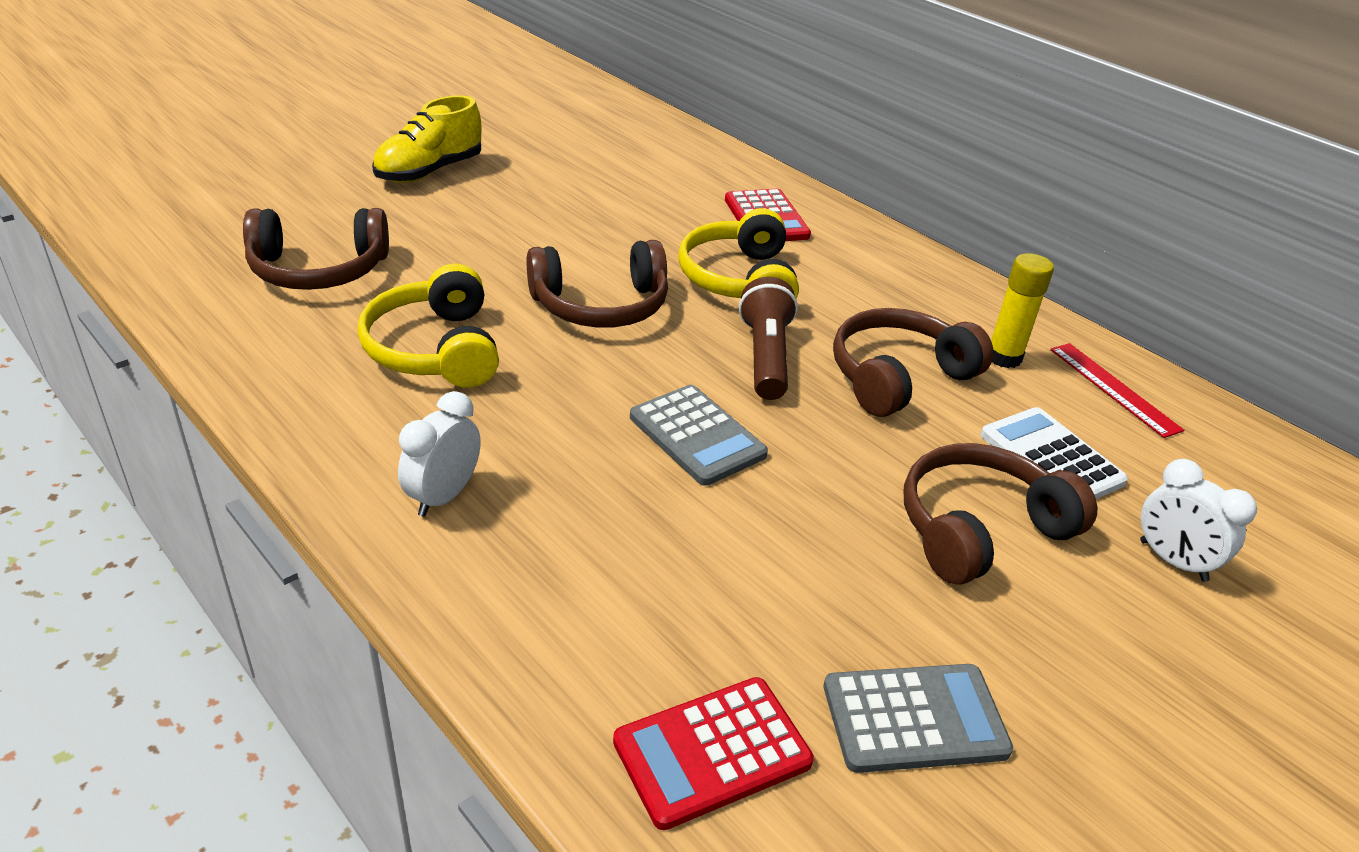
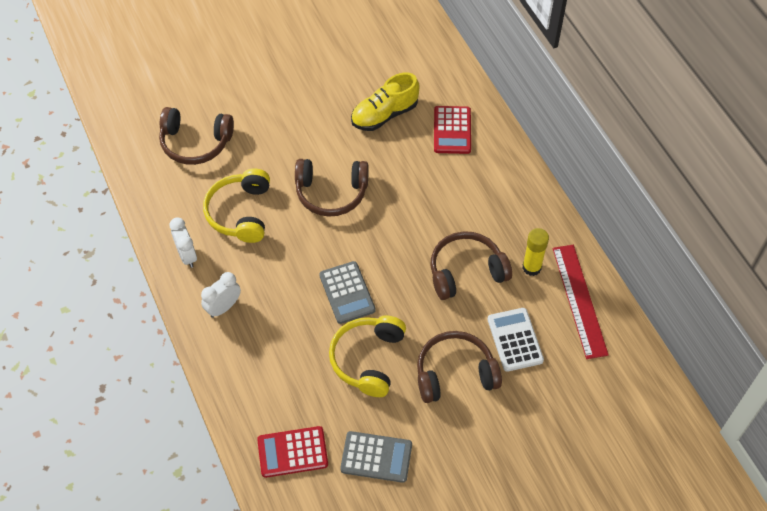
camera: 20 degrees right, 20 degrees up
yellow shoe [372,95,481,183] -> yellow shoe moved to [351,73,419,131]
yellow headphones [678,208,799,298] -> yellow headphones moved to [329,315,406,397]
brown flashlight [739,277,798,400] -> none
red ruler [1050,343,1184,438] -> red ruler [553,245,609,359], size x1.53
white clock [1140,459,1257,582] -> white clock moved to [170,218,197,268]

